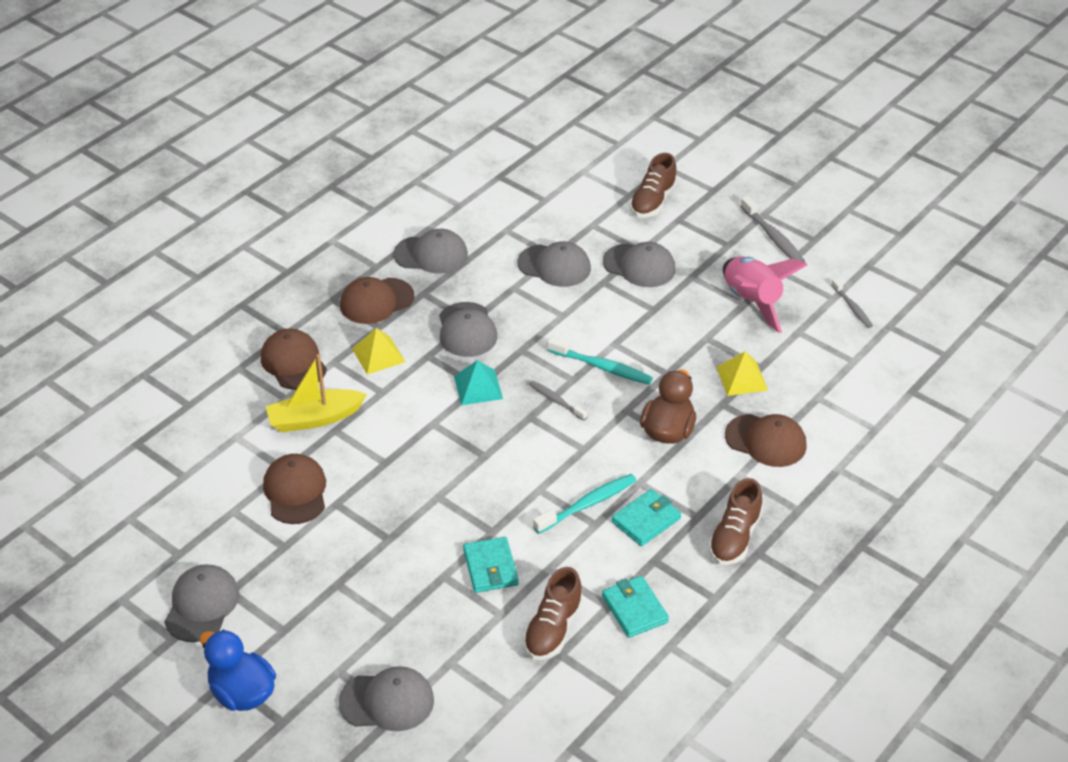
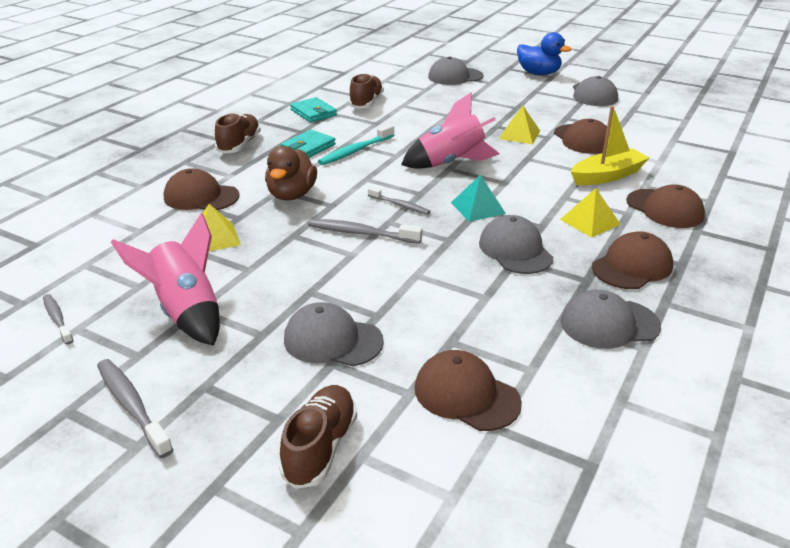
camera: 170 degrees right, 10 degrees down
turquoise wallet [463,537,519,593] -> none
grey cap [517,241,591,287] -> none
turquoise toothbrush [547,337,653,385] -> grey toothbrush [308,219,422,244]
none -> pink rocket [401,92,500,169]
none -> brown cap [415,350,522,431]
none -> yellow pyramid [499,106,540,144]

